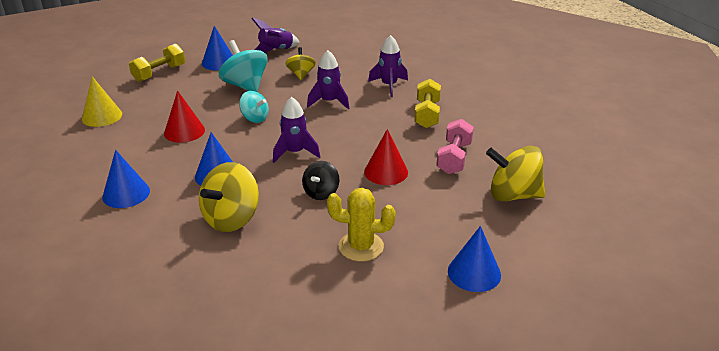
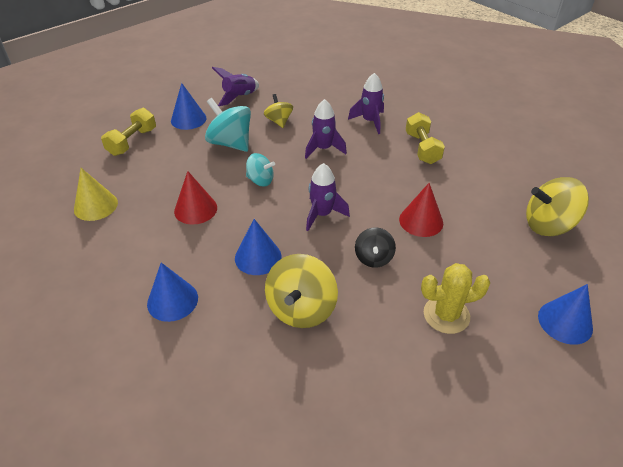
camera: 15 degrees left, 10 degrees up
pink dumbbell [436,119,474,174] -> none

